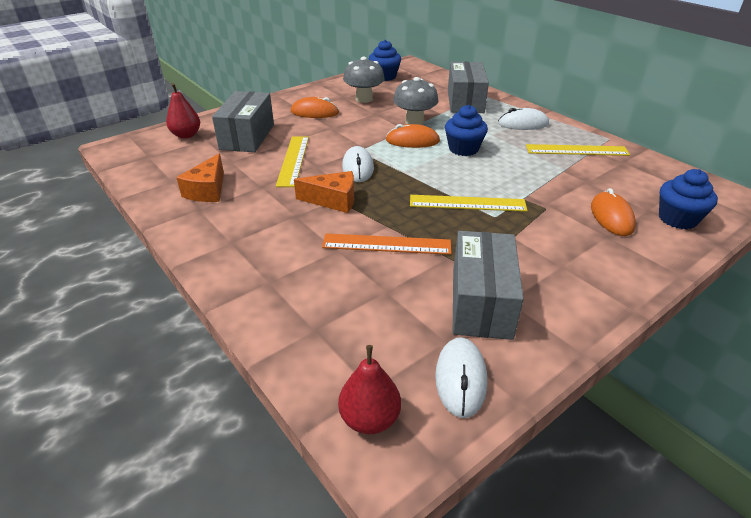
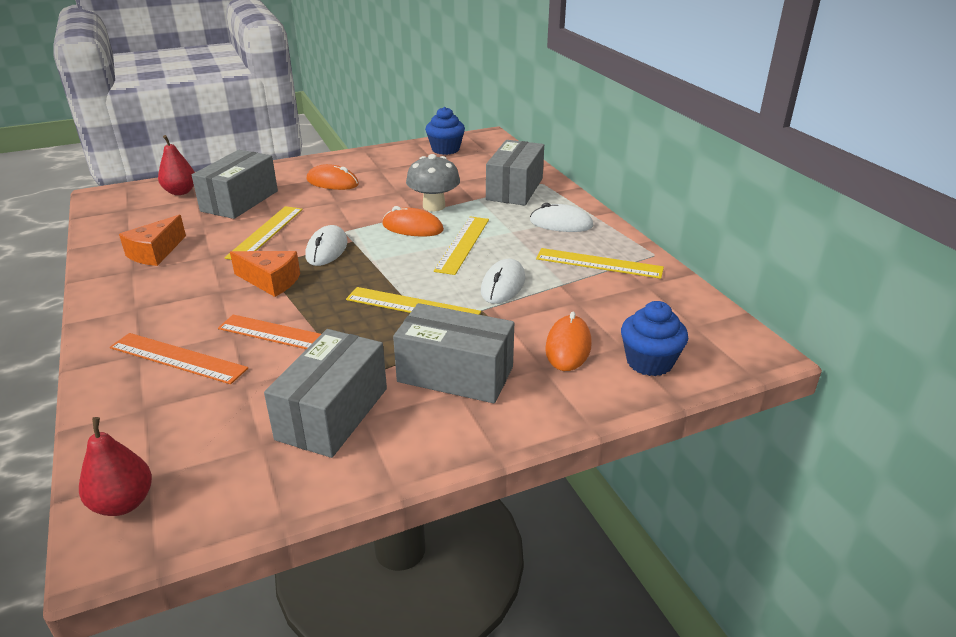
camera: 15 degrees right, 5 degrees down
grey mushroom [343,57,385,103] -> none
white mouse [435,337,487,418] -> white mouse moved to [481,258,525,304]
blue cupcake [445,105,488,156] -> yellow ruler [434,216,489,275]
none -> orange ruler [110,333,248,384]
none -> grey box [393,303,514,403]

